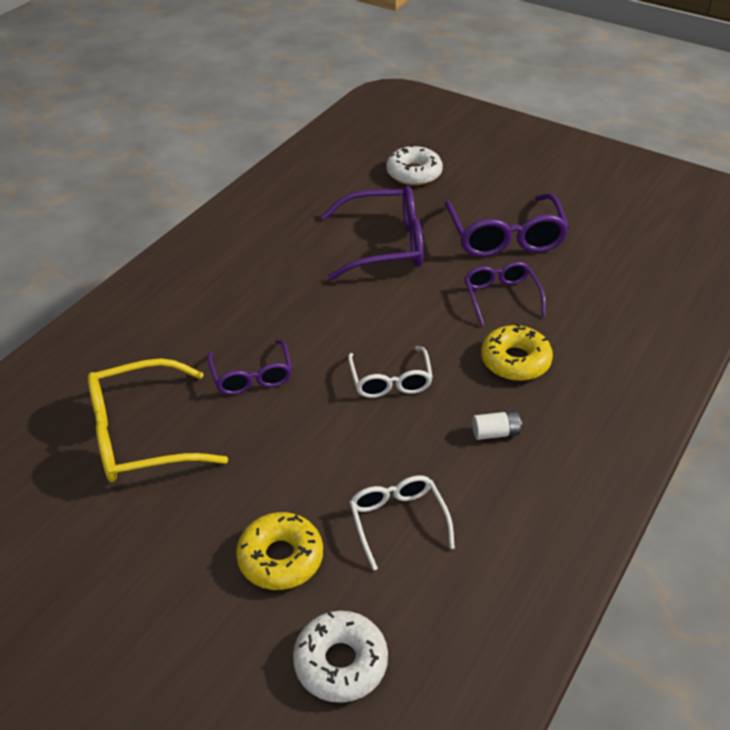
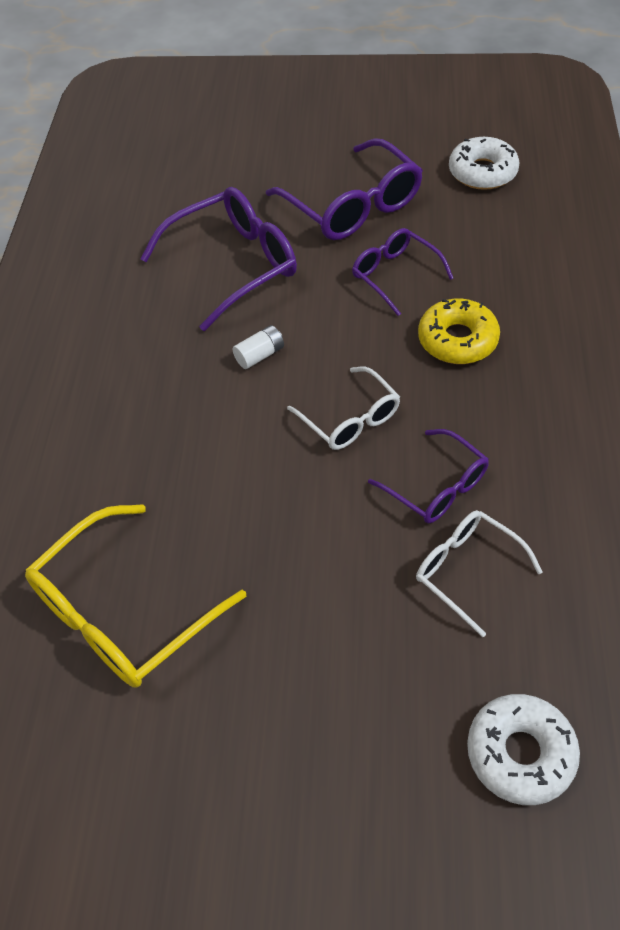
camera: 25 degrees left, 10 degrees up
purple glasses [207,340,292,395] -> purple glasses moved to [368,429,489,524]
yellow donut [236,512,323,590] -> none
white donut [386,145,443,186] -> white donut moved to [449,137,519,190]
white battery [472,411,522,440] -> white battery moved to [232,325,284,369]

